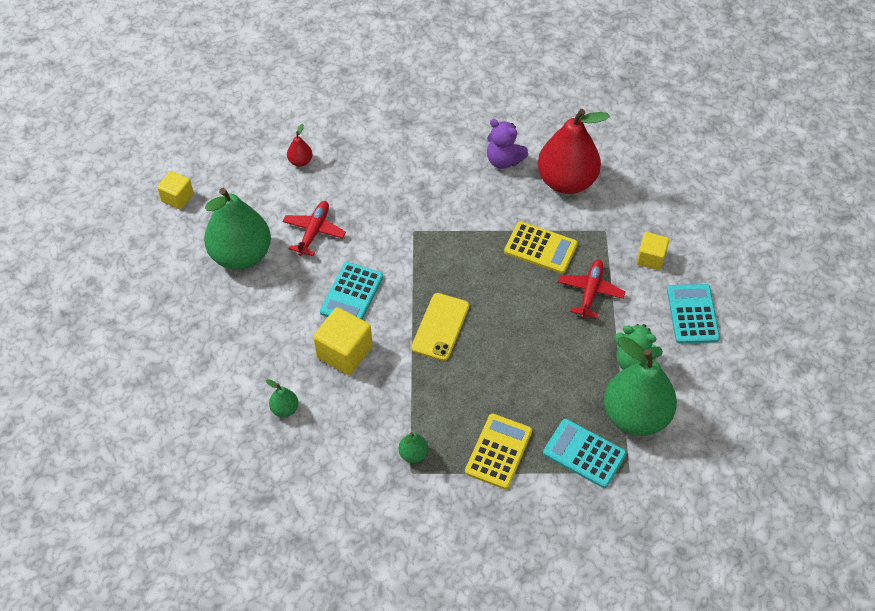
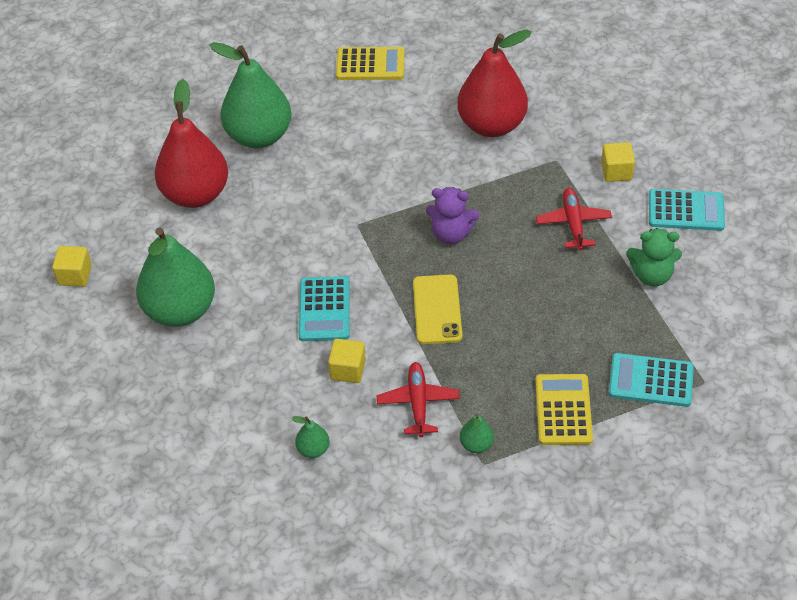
camera: 20 degrees left, 5 degrees down
red plane [283,201,346,256] -> red plane moved to [377,362,460,437]
red pear [287,124,312,167] -> red pear [155,79,228,208], size x2.42
yellow cube [313,307,373,375] -> yellow cube [328,339,366,383], size x0.63
purple teddy bear [487,119,528,169] -> purple teddy bear moved to [426,187,479,244]
yellow calculator [504,221,578,274] -> yellow calculator moved to [336,47,405,80]
green pear [604,336,677,436] -> green pear moved to [209,42,292,148]
turquoise calculator [667,284,720,344] -> turquoise calculator turned 120 degrees clockwise [649,189,725,231]

